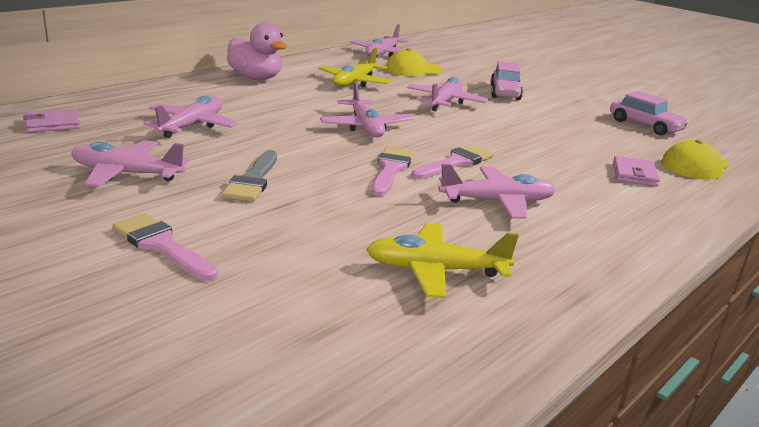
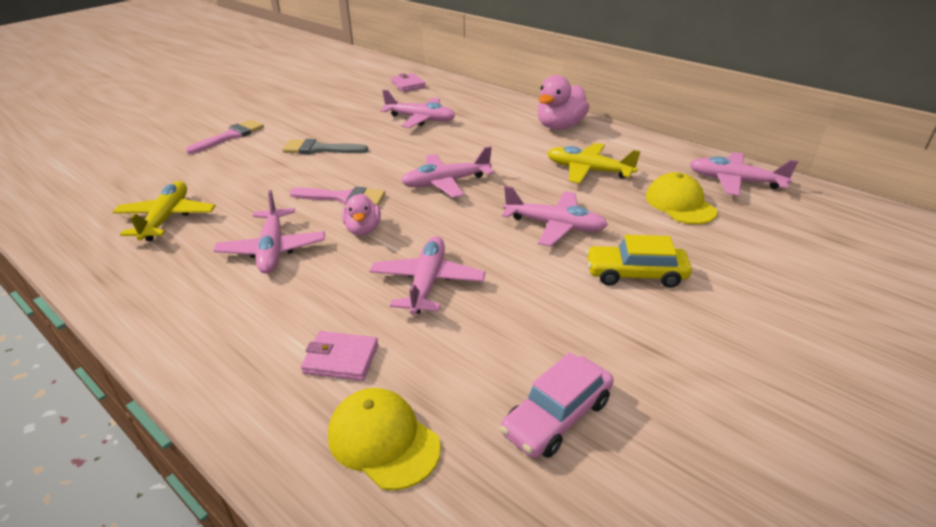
camera: 90 degrees right, 10 degrees up
pink plane [71,140,190,187] -> pink plane moved to [370,236,485,315]
pink brush [411,145,494,179] -> pink duck [342,194,381,236]
pink car [490,61,523,100] -> yellow car [586,235,692,288]

